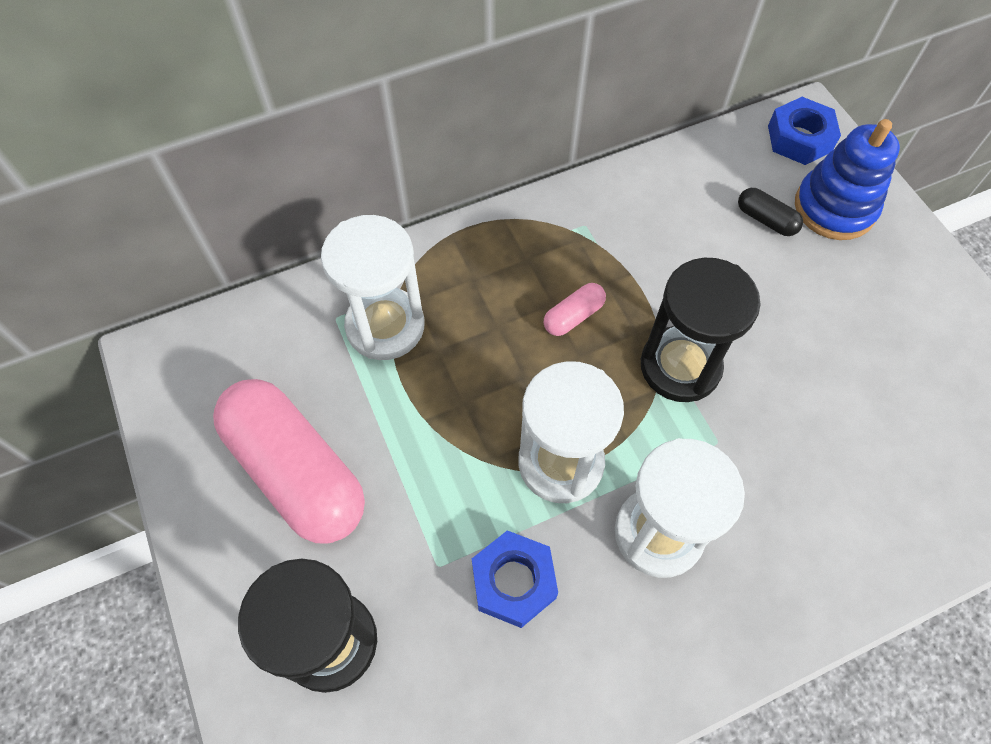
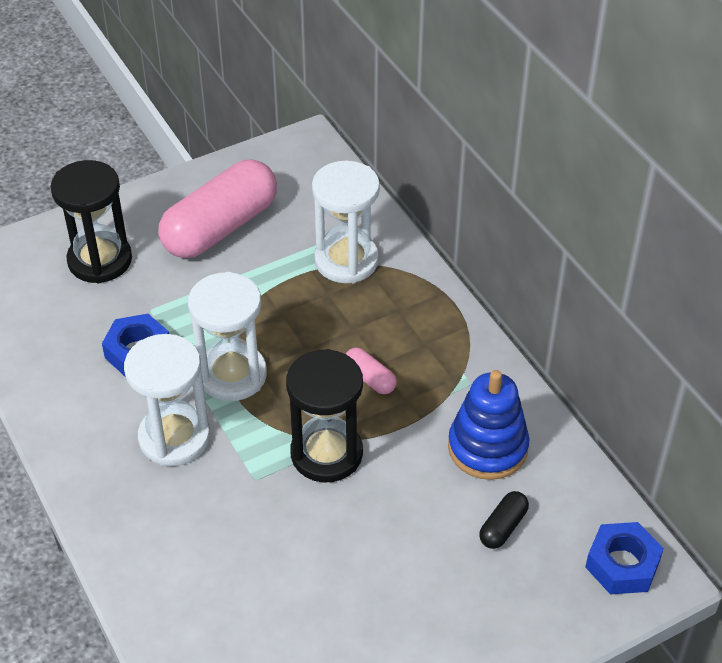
camera: 85 degrees right, 15 degrees down
blue stacking toy [795,119,900,240] -> blue stacking toy moved to [448,370,529,480]

